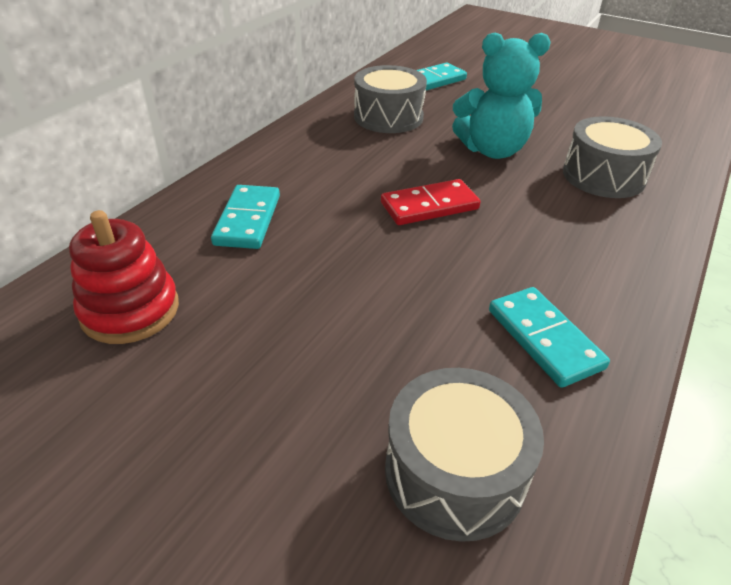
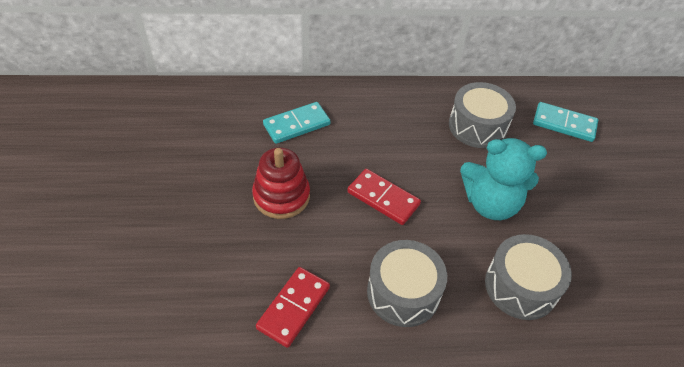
camera: 55 degrees right, 10 degrees up
red stacking toy [69,210,179,344] -> red stacking toy moved to [252,147,310,219]
grey drum [385,368,544,542] -> grey drum moved to [367,240,447,327]
turquoise teddy bear [452,33,551,159] -> turquoise teddy bear turned 45 degrees counterclockwise [460,138,547,220]
turquoise domino [489,287,610,388] -> red domino [256,267,330,348]

